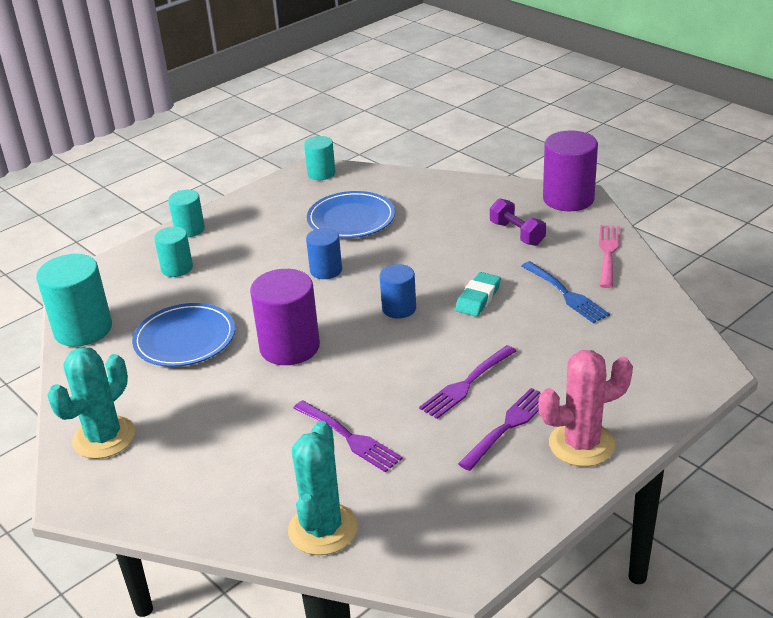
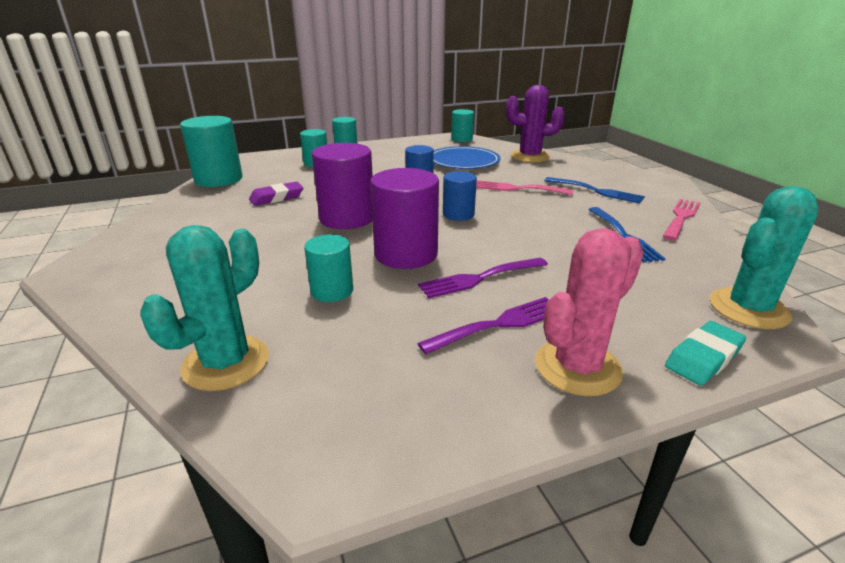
camera: 20 degrees right, 5 degrees down
turquoise cactus [48,347,135,459] -> turquoise cactus moved to [709,186,818,329]
blue plate [132,303,235,367] -> purple eraser [249,181,303,206]
purple fork [294,400,403,472] -> turquoise cylinder [304,234,353,302]
turquoise eraser [455,272,501,317] -> turquoise eraser moved to [665,321,746,386]
purple dumbbell [490,198,546,246] -> blue fork [544,177,645,204]
pink cactus [538,350,633,467] -> pink cactus turned 45 degrees counterclockwise [535,228,644,396]
purple cylinder [543,130,598,211] -> purple cylinder moved to [370,168,439,269]
none -> pink fork [476,180,573,195]
none -> purple cactus [506,85,565,163]

